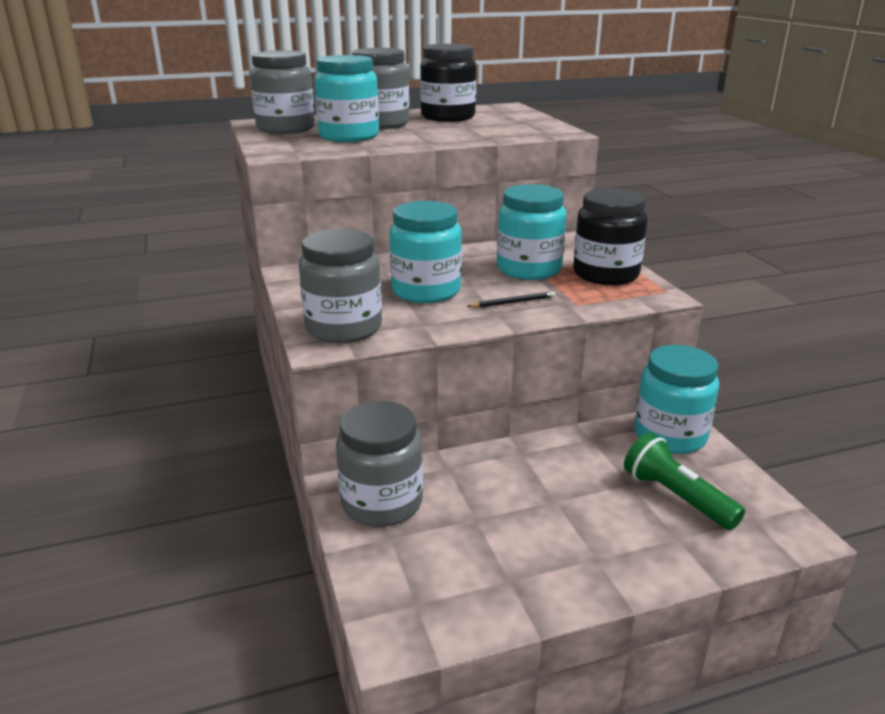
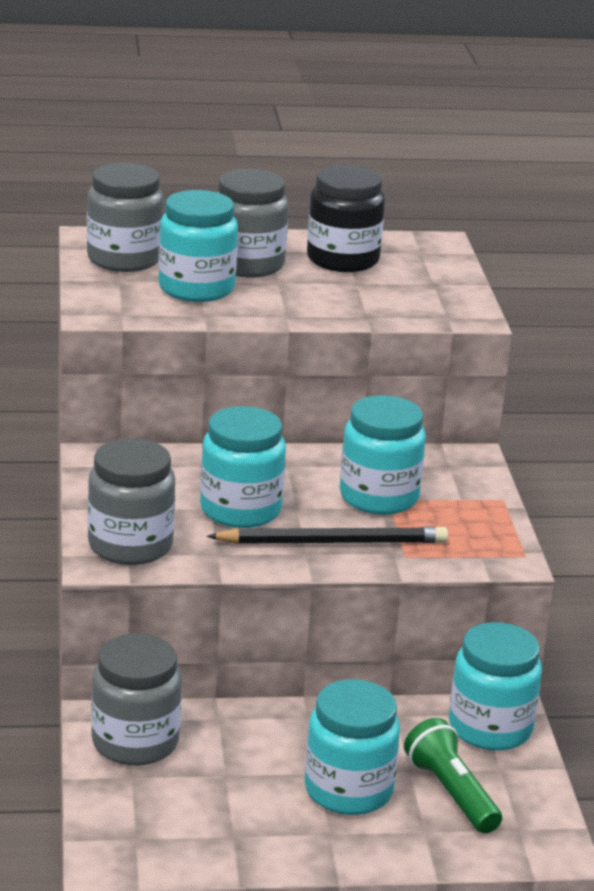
camera: 10 degrees right, 0 degrees up
black pencil [467,291,555,308] -> black pencil [207,527,448,544], size x2.18
black jar [573,188,647,285] -> none
none -> turquoise jar [305,679,400,815]

